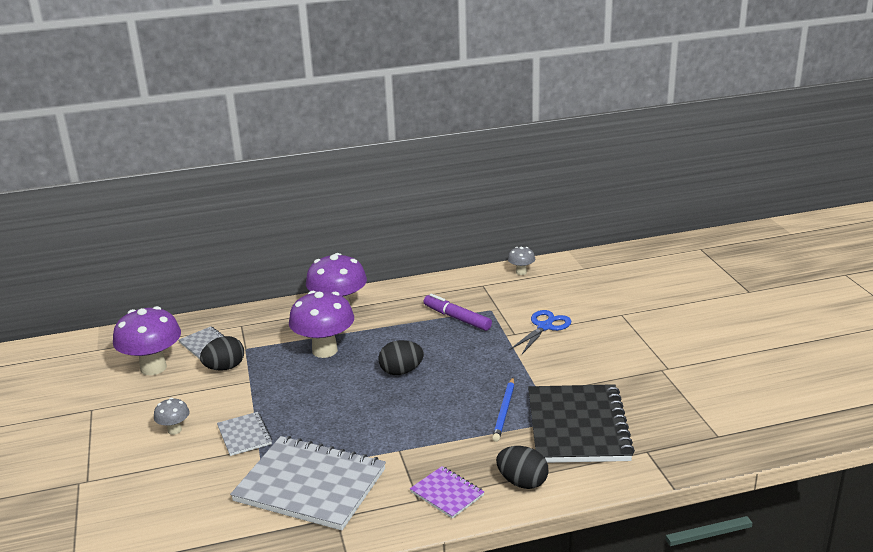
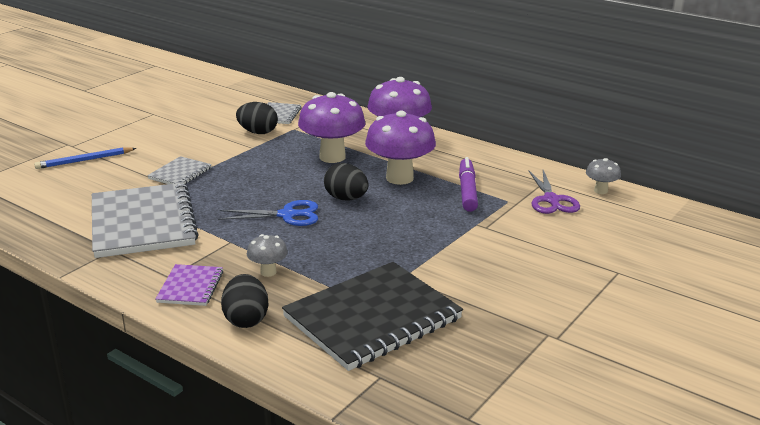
camera: 50 degrees right, 0 degrees up
purple mushroom [113,306,181,375] -> purple mushroom moved to [365,111,436,185]
grey mushroom [154,398,189,435] -> grey mushroom moved to [247,234,288,277]
blue pencil [492,378,514,442] -> blue pencil moved to [34,147,136,169]
blue scissors [510,310,571,354] -> blue scissors moved to [218,200,318,226]
none -> purple scissors [528,170,580,214]

